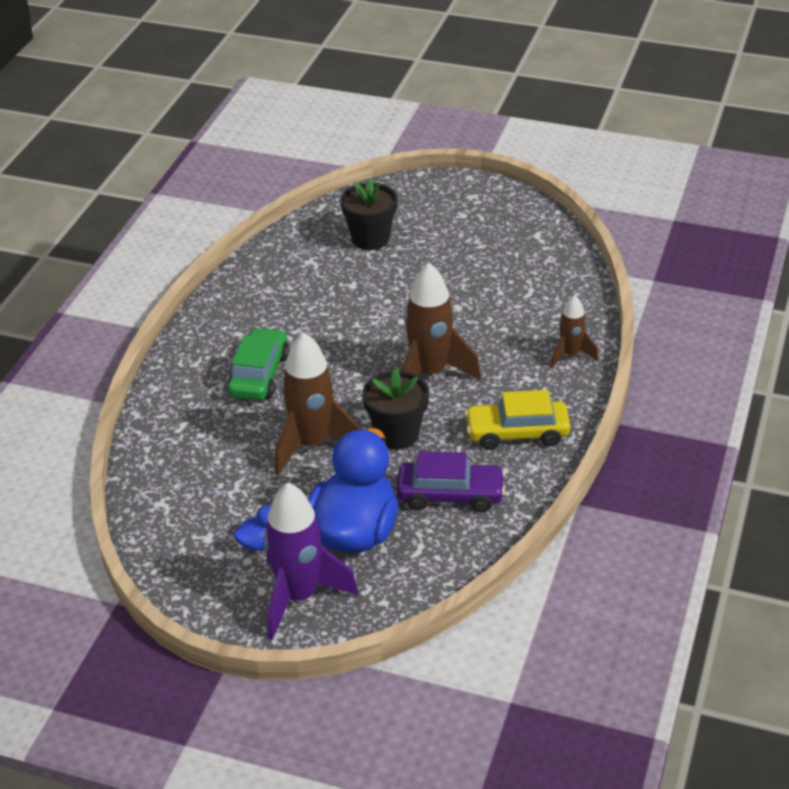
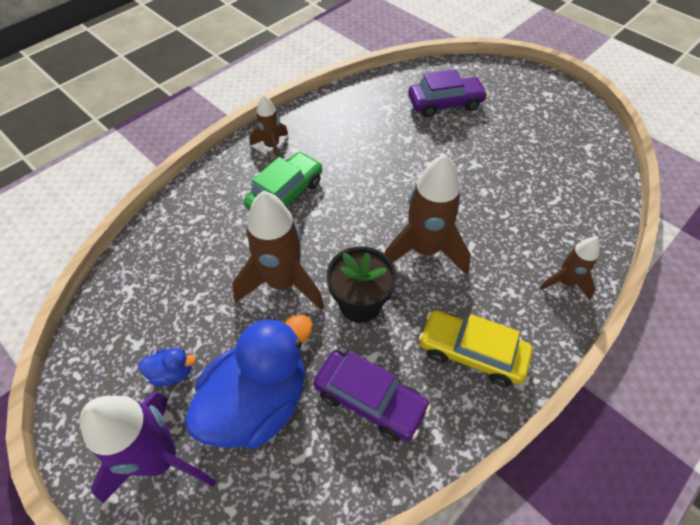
camera: 25 degrees right, 15 degrees up
black flower pot [340,179,398,250] -> purple car [408,69,488,117]
none -> brown rocket [249,95,288,158]

